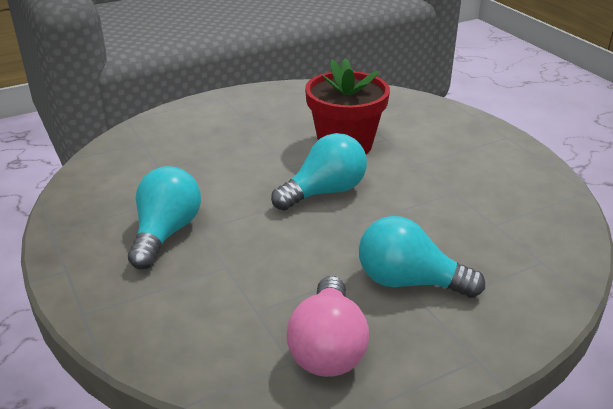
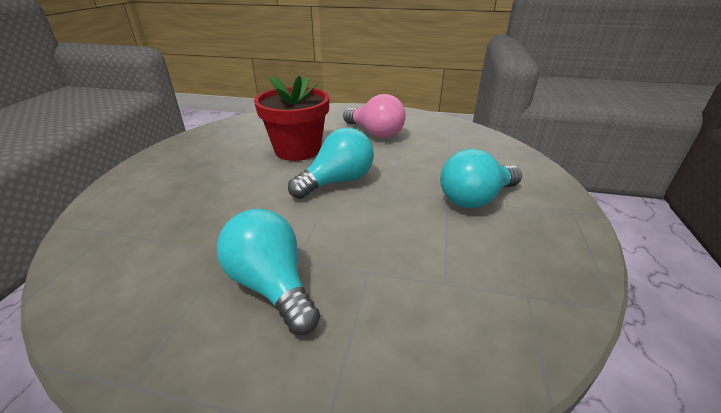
camera: 50 degrees left, 0 degrees up
turquoise light bulb [271,133,367,211] -> turquoise light bulb turned 45 degrees clockwise [288,128,374,199]
pink light bulb [287,276,369,377] -> pink light bulb moved to [343,94,406,138]

